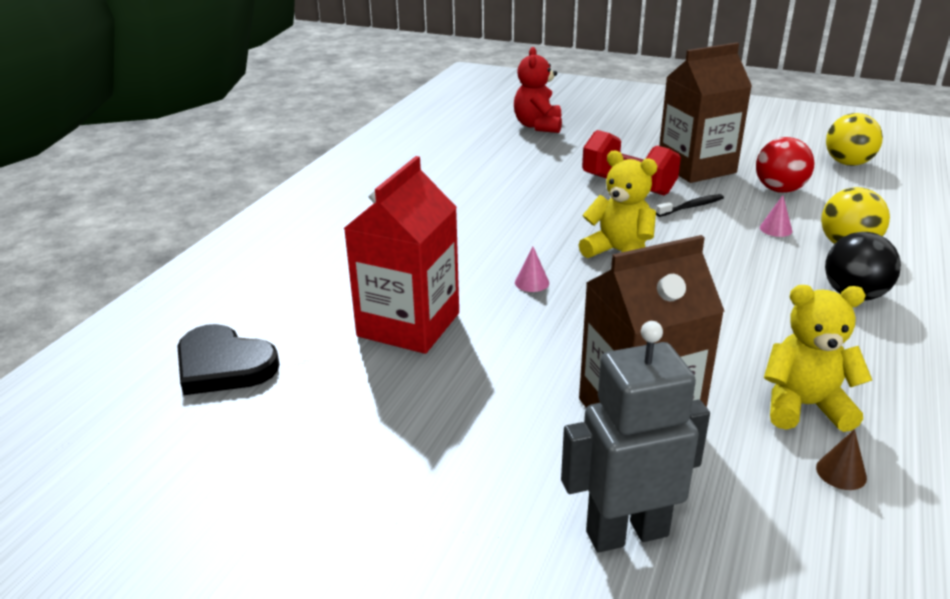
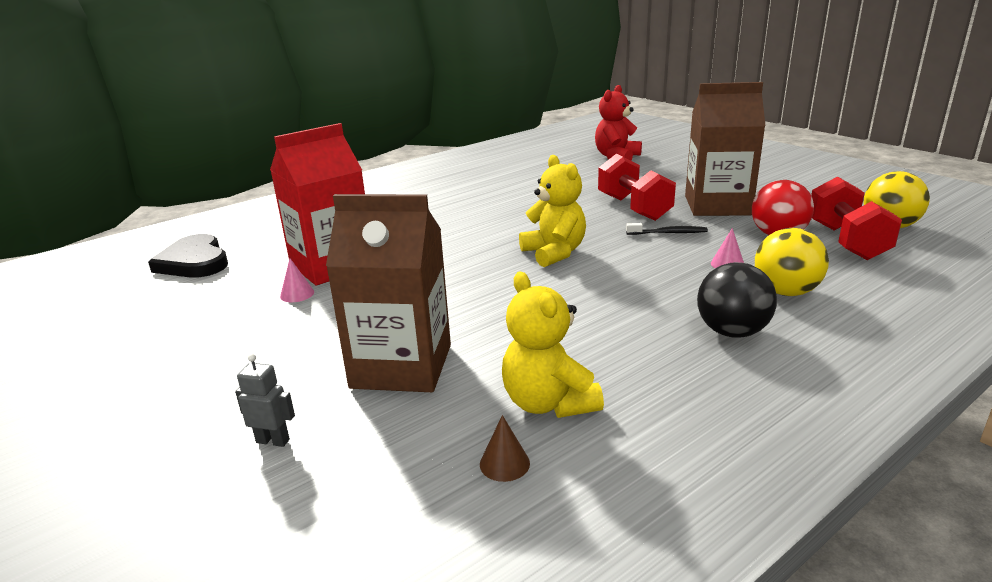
camera: 30 degrees right, 5 degrees down
pink cone [515,247,549,292] -> pink cone moved to [280,259,314,302]
grey robot [561,321,710,552] -> grey robot [235,354,295,447], size x0.44
yellow teddy bear [764,285,872,432] -> yellow teddy bear turned 150 degrees counterclockwise [502,271,604,418]
none -> red dumbbell [811,176,902,260]

